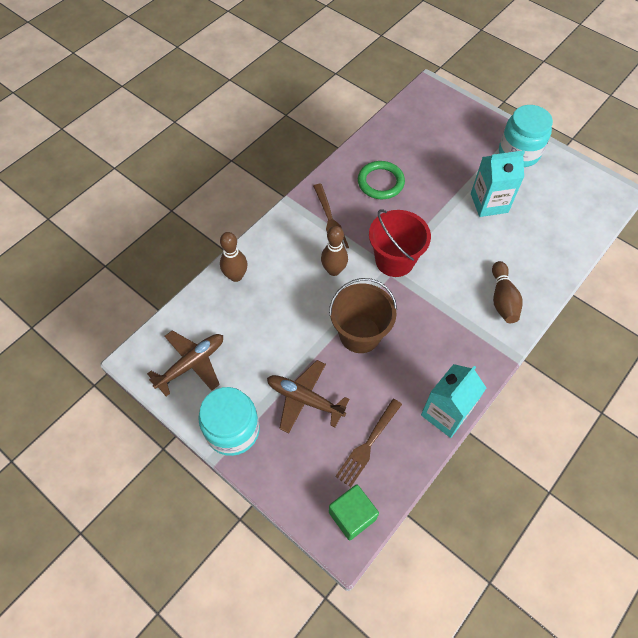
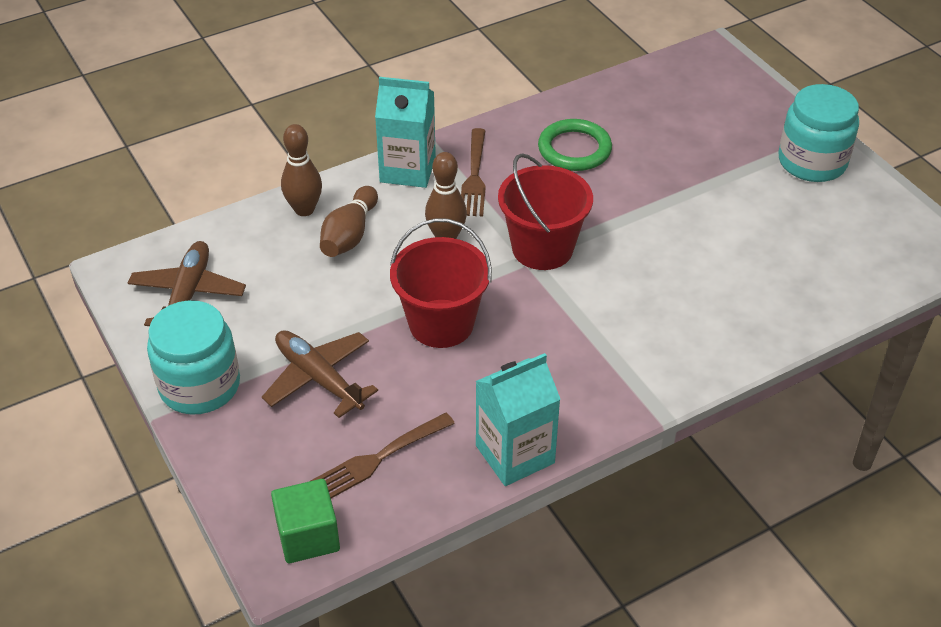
camera: 20 degrees right, 15 degrees down
brown plane [147,330,223,396] -> brown plane turned 60 degrees counterclockwise [128,241,246,326]
brown bucket [329,278,397,353] -> red bucket [390,218,492,348]
turquoise carton [471,150,525,217] -> turquoise carton moved to [375,77,436,188]
brown bowling pin [492,261,523,323] -> brown bowling pin moved to [320,186,378,257]

